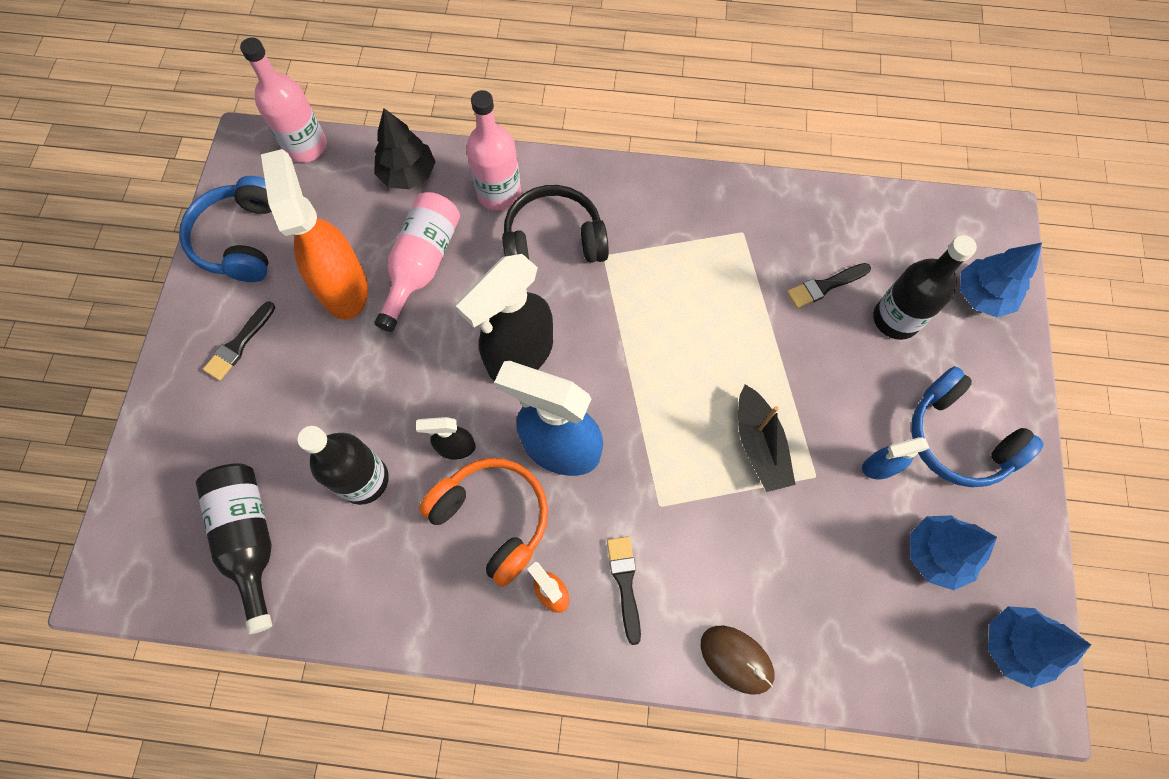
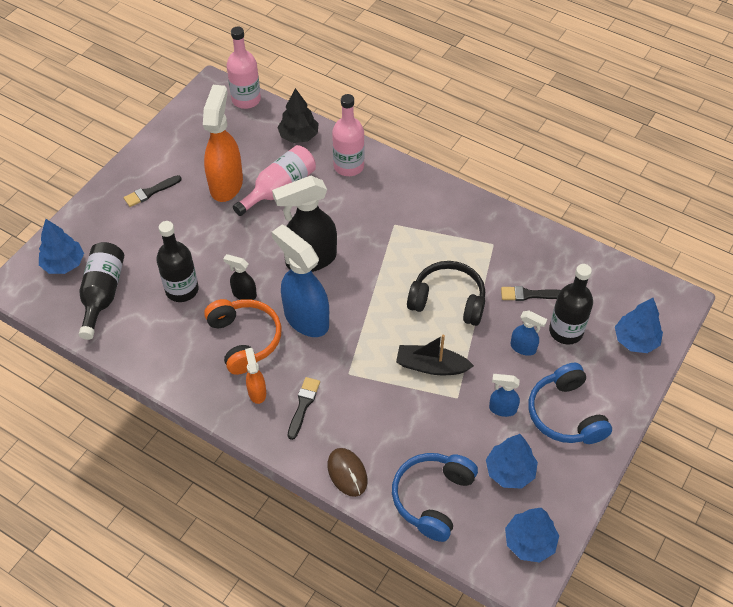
camera: 25 degrees right, 15 degrees down
blue headphones [179,176,272,282] -> blue headphones moved to [392,453,478,542]
black headphones [502,185,609,263] -> black headphones moved to [407,261,485,326]
black boat [738,384,796,492] -> black boat turned 90 degrees clockwise [396,335,474,375]
none -> blue tree [39,219,84,274]
none -> blue spray bottle [511,311,547,356]

